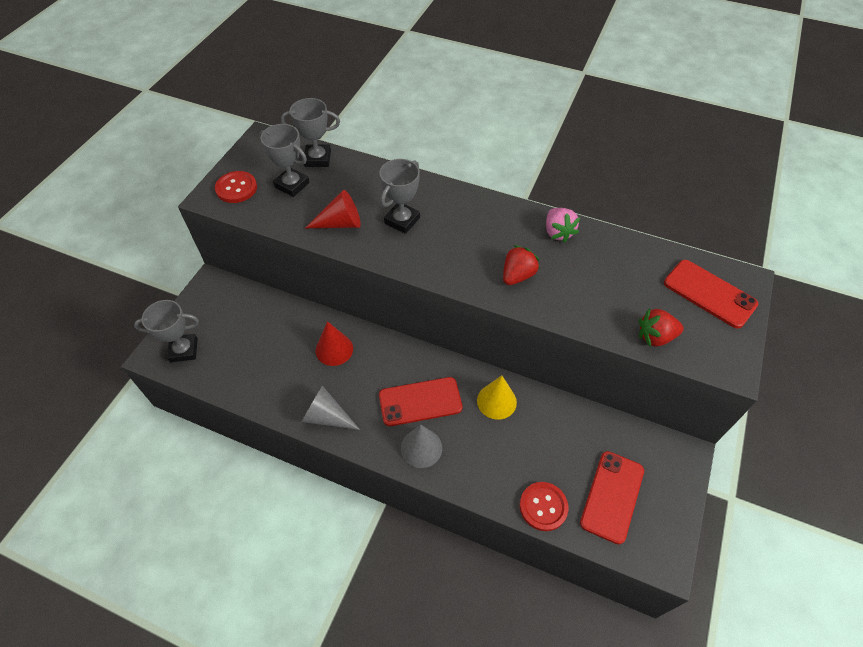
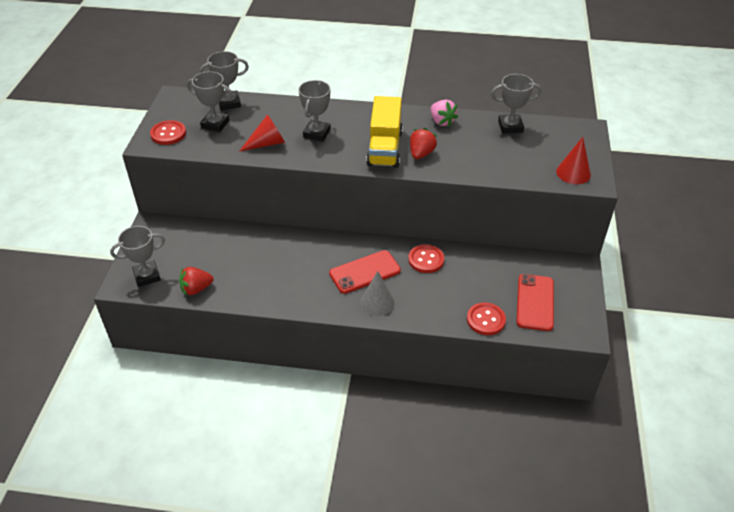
camera: 15 degrees left, 10 degrees down
grey cone [302,385,360,430] -> none
red cone [316,321,353,366] -> red cone moved to [556,137,591,184]
yellow cone [477,376,517,420] -> red button [408,244,444,273]
red strawberry [639,308,684,347] -> red strawberry moved to [179,267,213,295]
red phone [664,260,758,328] -> none
none -> yellow truck [366,96,403,168]
none -> grey trophy [491,74,541,134]

